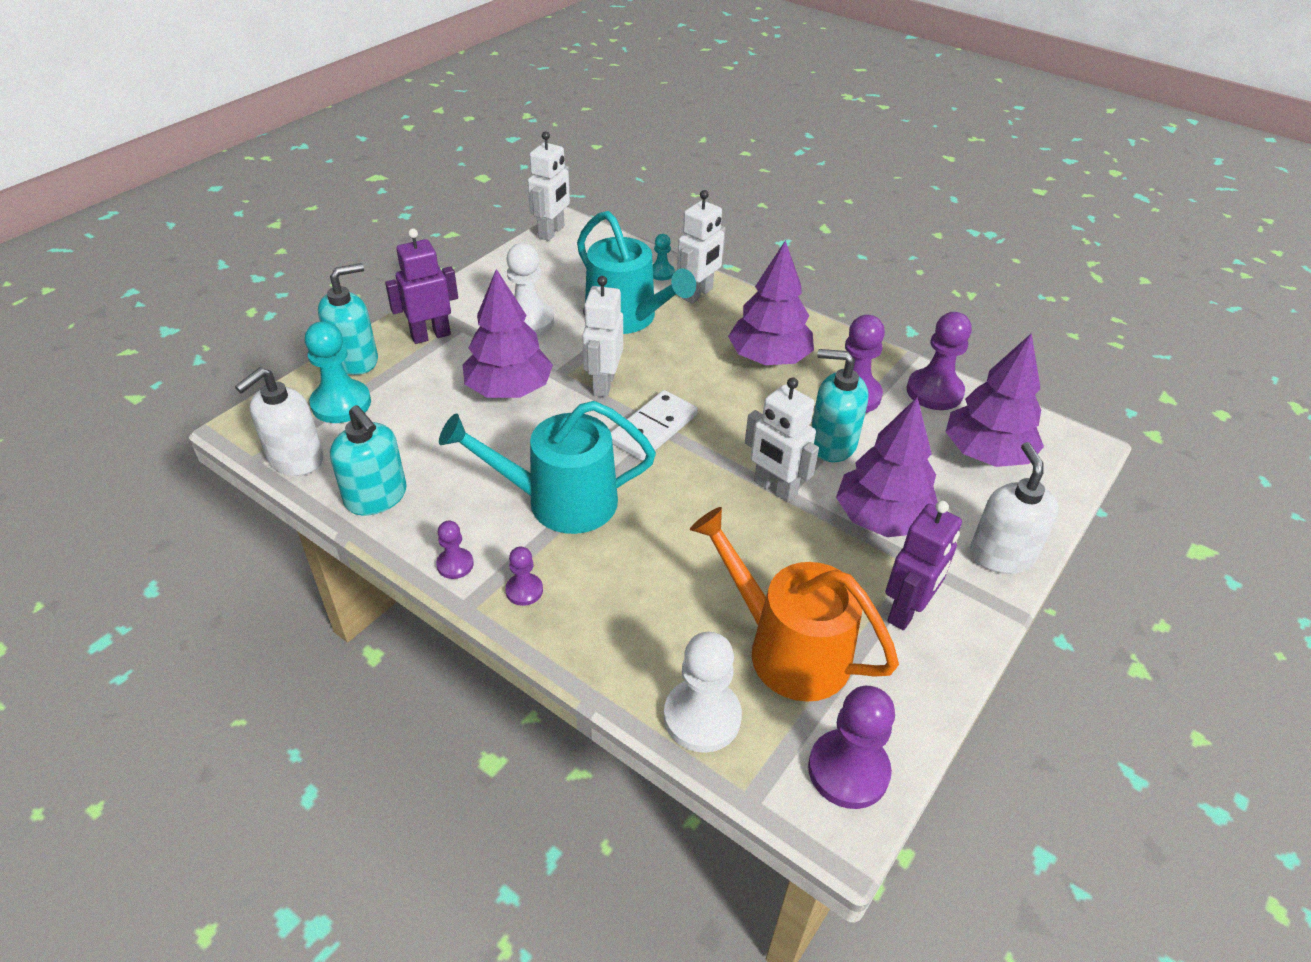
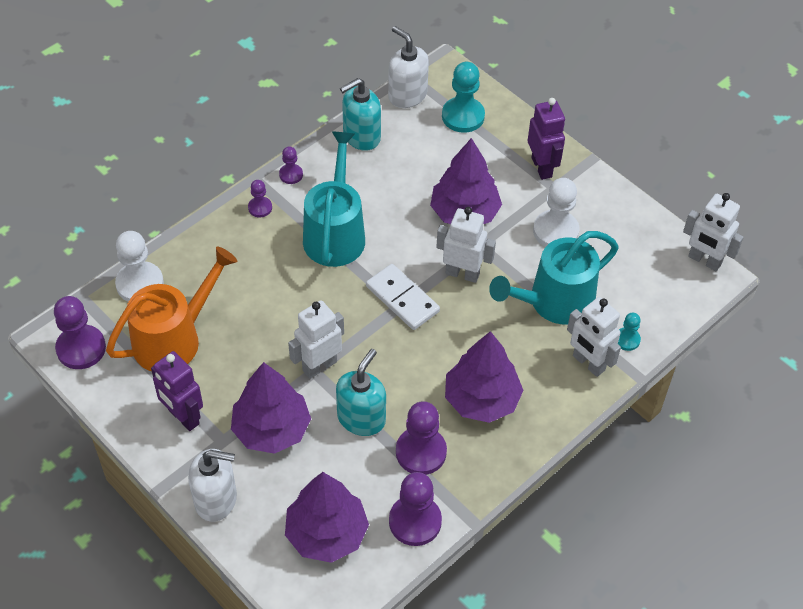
camera: 100 degrees right, 10 degrees up
turquoise soap dispenser [318,263,378,375] -> none

